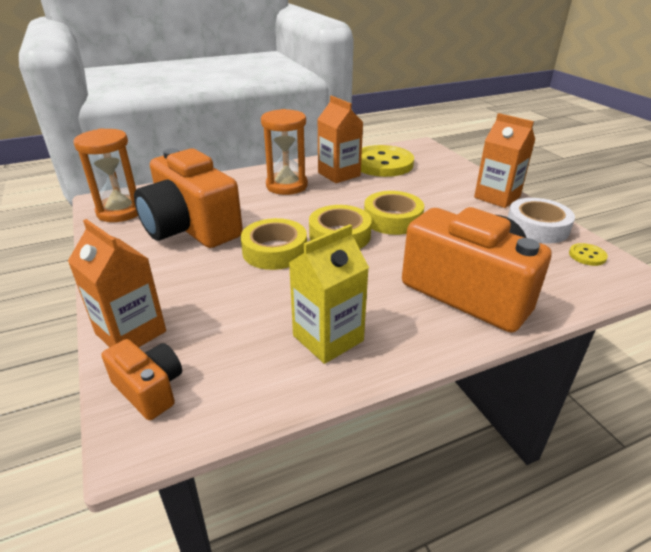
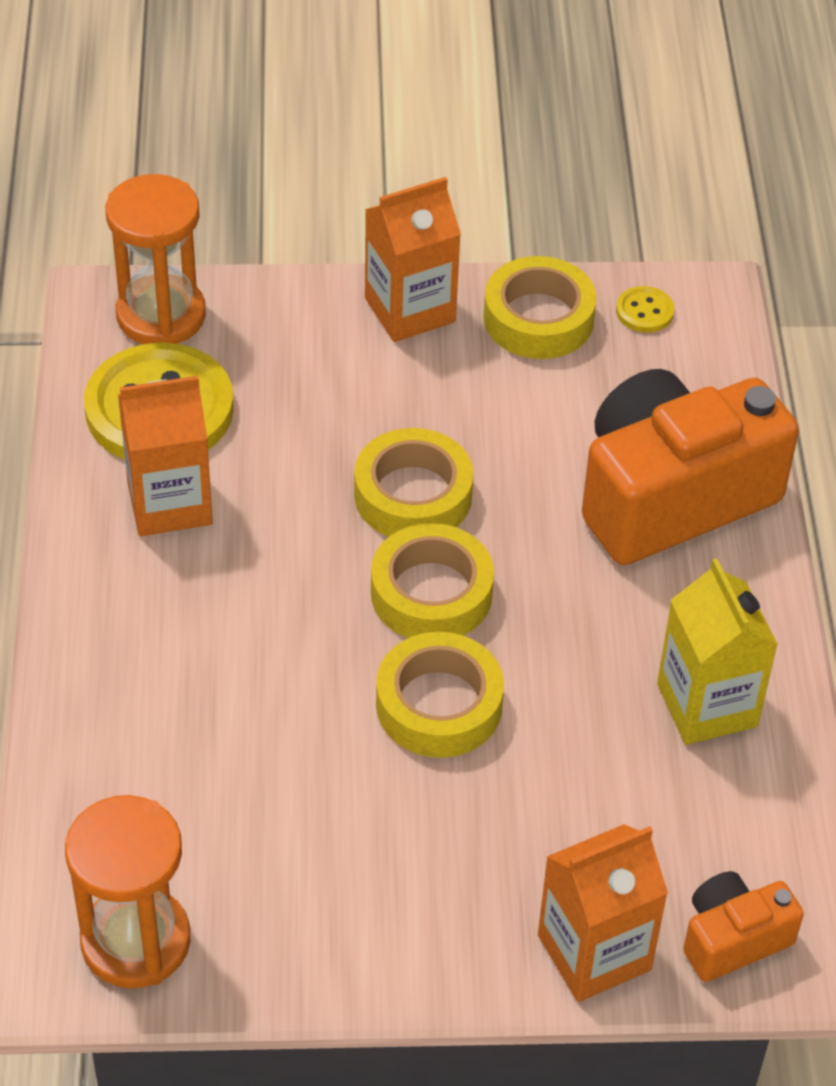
camera: 70 degrees left, 15 degrees up
orange camera [134,148,243,248] -> none
orange hourglass [261,109,308,195] -> orange hourglass moved to [106,174,206,344]
white tape [507,198,575,244] -> yellow tape [484,256,597,359]

